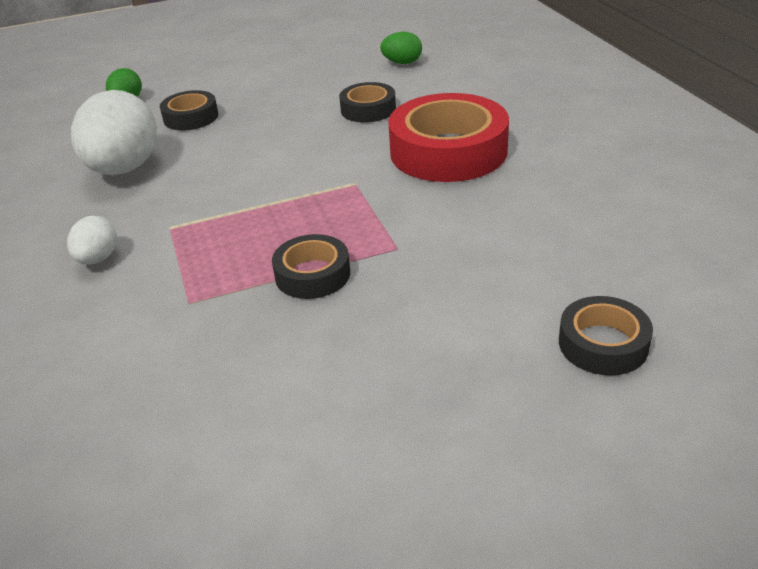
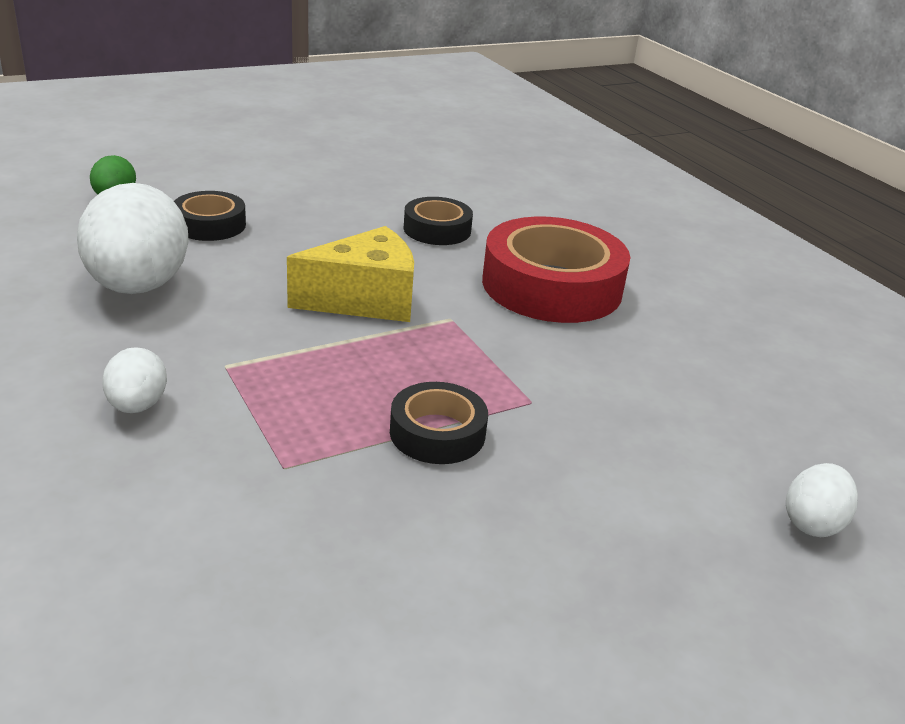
camera: 15 degrees left, 5 degrees down
green egg [380,32,422,64] -> none
black tape [559,296,653,375] -> white egg [786,463,858,537]
none -> yellow cheese [287,226,414,322]

